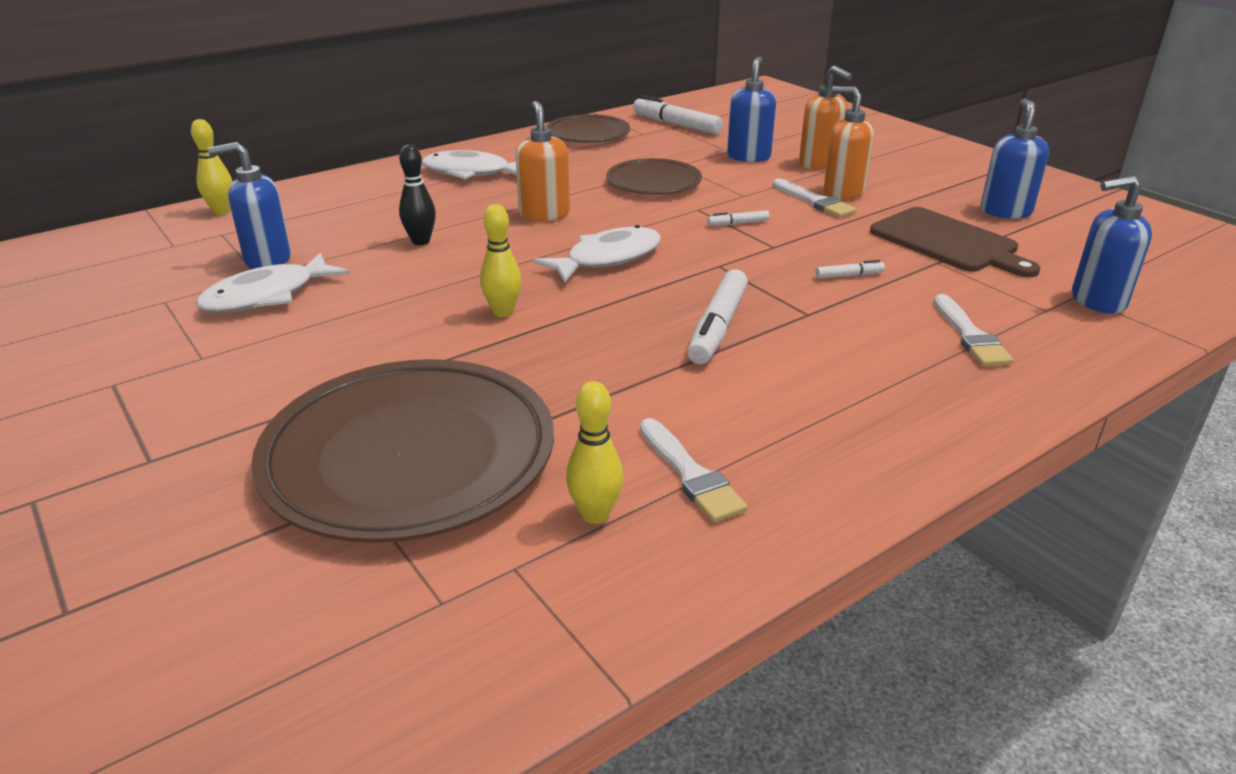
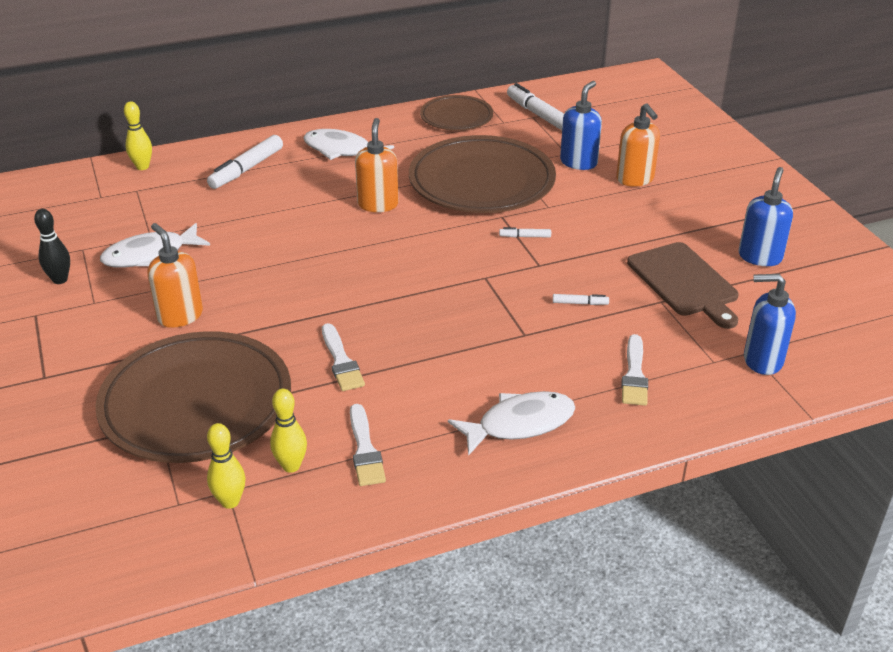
camera: 15 degrees right, 5 degrees up
blue soap dispenser [208,142,291,269] -> none
black bowling pin [399,144,436,245] -> black bowling pin moved to [34,209,70,284]
yellow bowling pin [480,204,522,317] -> yellow bowling pin moved to [207,423,246,509]
white fish [533,225,661,283] -> white fish moved to [448,391,575,456]
brown plate [606,158,702,195] -> brown plate [409,135,556,213], size x1.83
white marker [687,269,748,364] -> white marker moved to [207,135,283,189]
white brush [773,179,857,218] -> white brush moved to [322,323,365,391]
orange soap dispenser [824,86,874,200] -> orange soap dispenser moved to [147,223,203,328]

